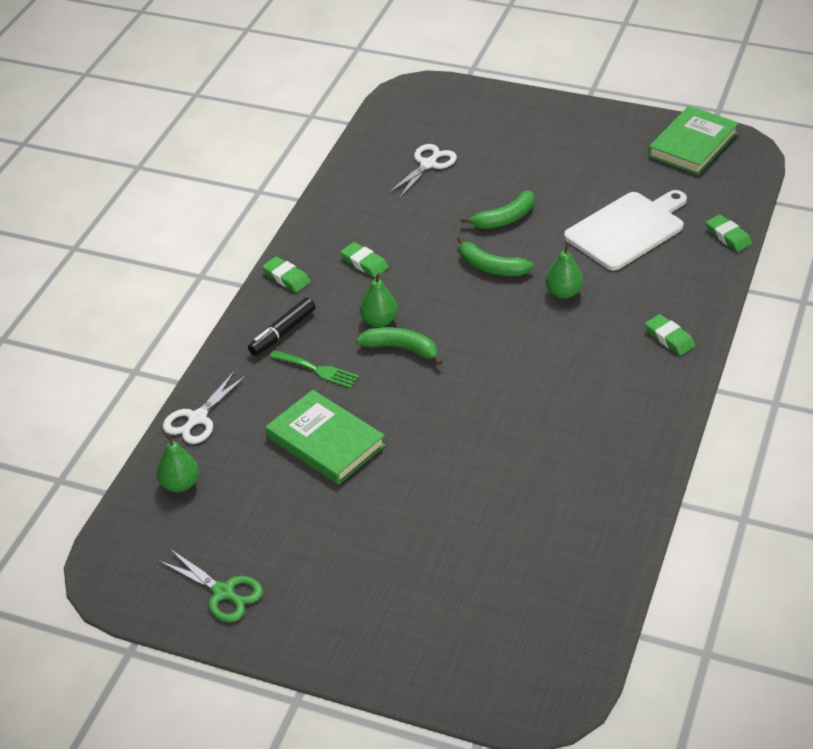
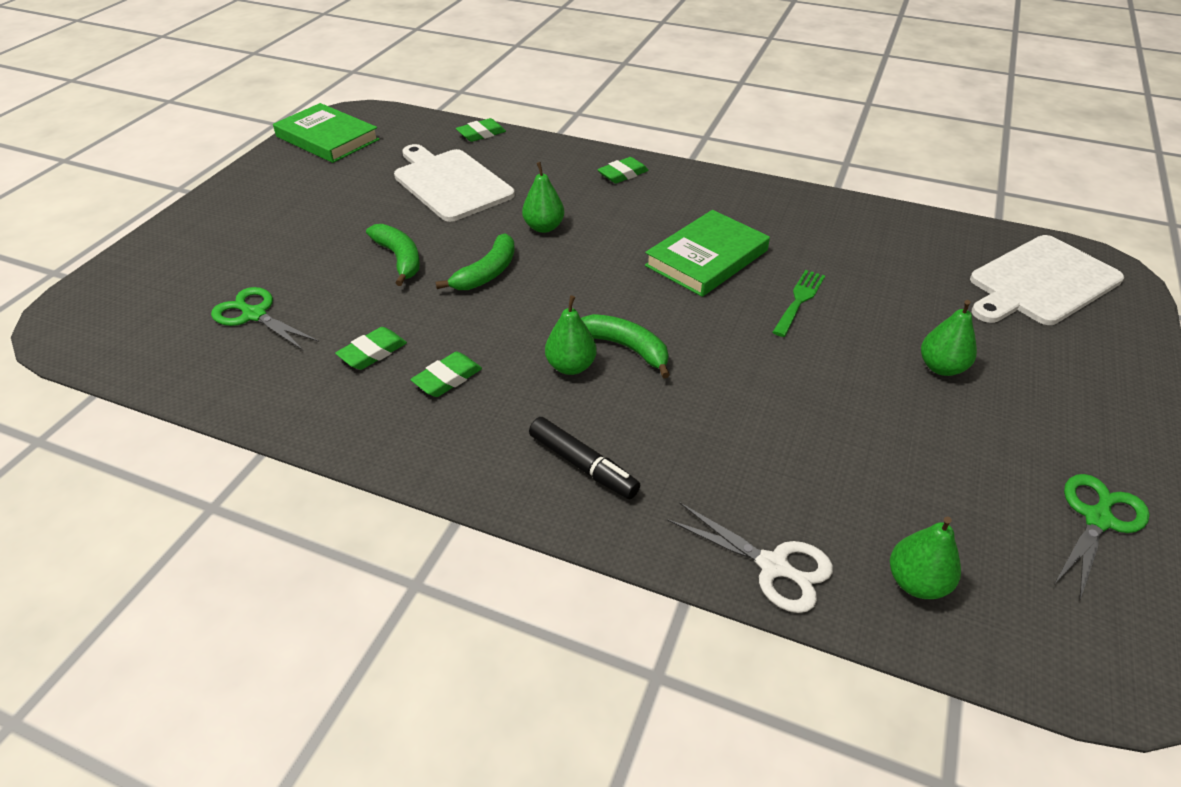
camera: 90 degrees left, 0 degrees up
green eraser [262,256,311,292] -> green eraser moved to [335,327,407,370]
green book [265,390,385,485] -> green book moved to [645,210,770,297]
green fork [269,350,359,388] -> green fork moved to [773,270,825,337]
green banana [357,327,443,365] -> green banana turned 105 degrees clockwise [581,314,670,378]
white scissors [388,144,457,198] -> green scissors [211,287,319,350]
none -> green pear [921,300,977,376]
none -> white cutting board [970,235,1124,325]

